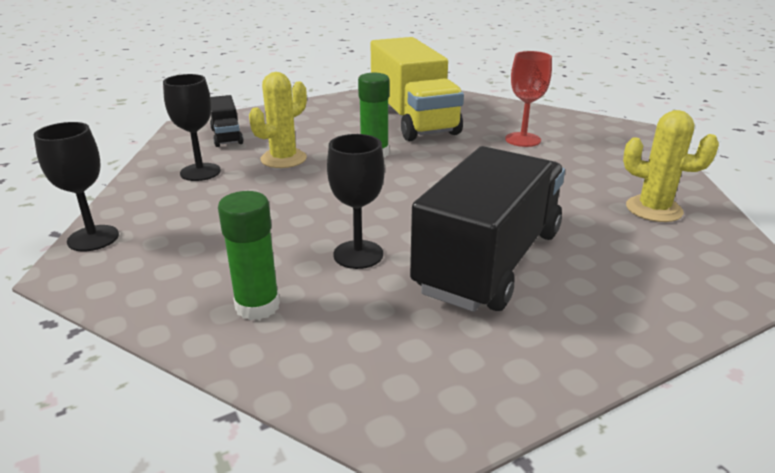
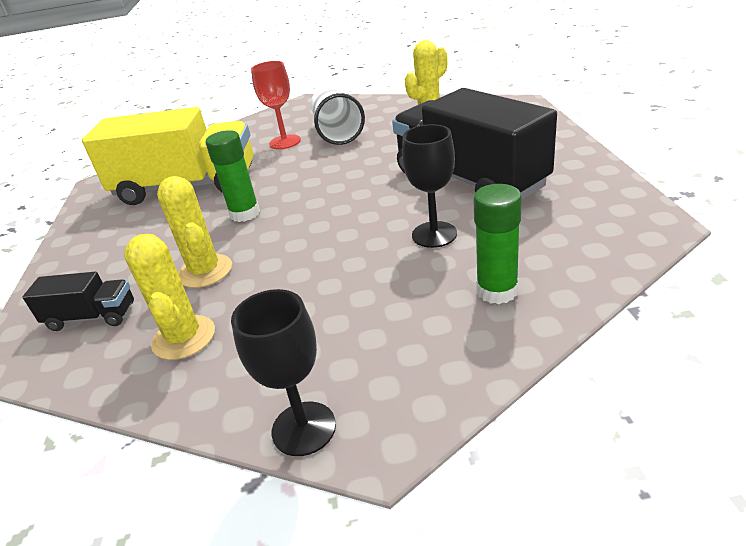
camera: 65 degrees left, 5 degrees up
black goblet [163,74,221,181] -> yellow cactus [124,234,215,360]
none -> white cup [311,86,365,145]

